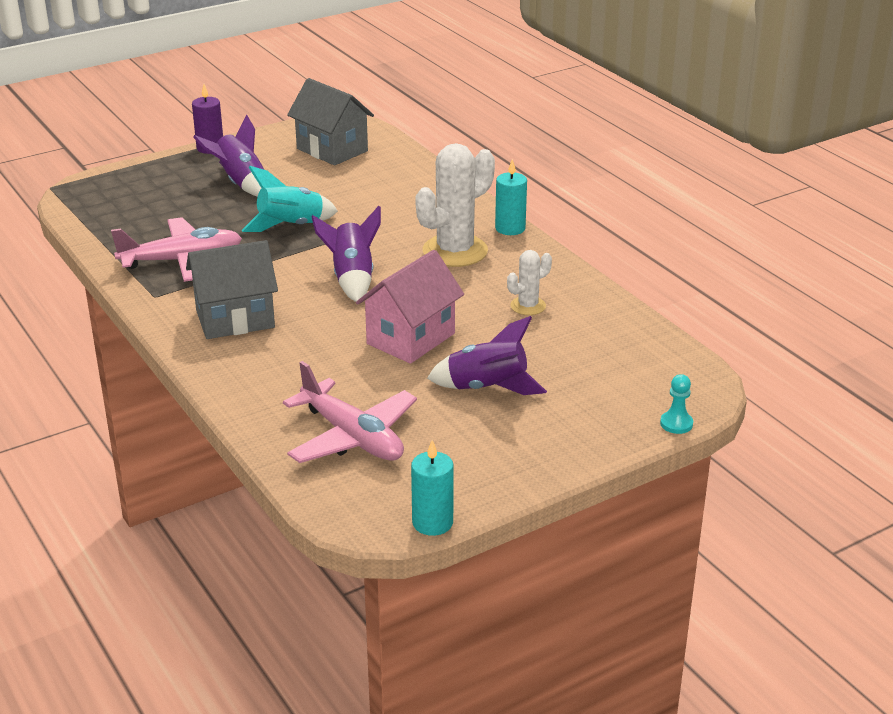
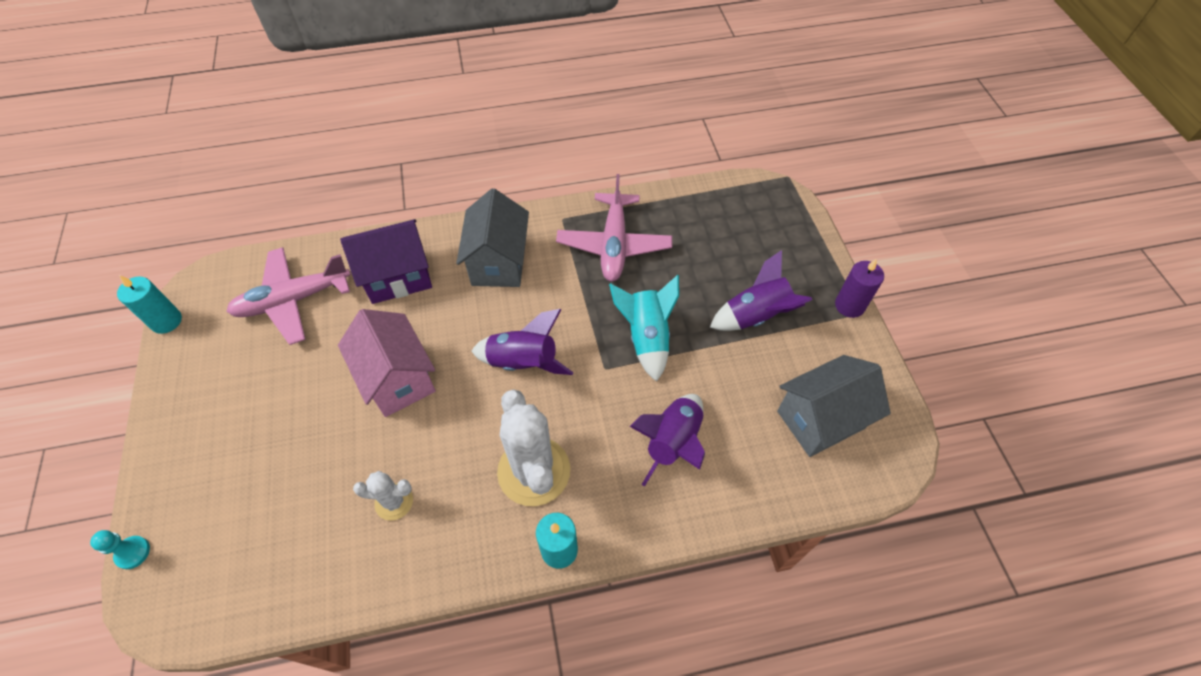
camera: 110 degrees right, 25 degrees up
purple rocket [427,316,547,395] -> purple rocket moved to [630,394,705,487]
white cactus [507,250,552,315] -> white cactus turned 75 degrees counterclockwise [353,471,413,521]
none -> purple house [340,219,432,304]

